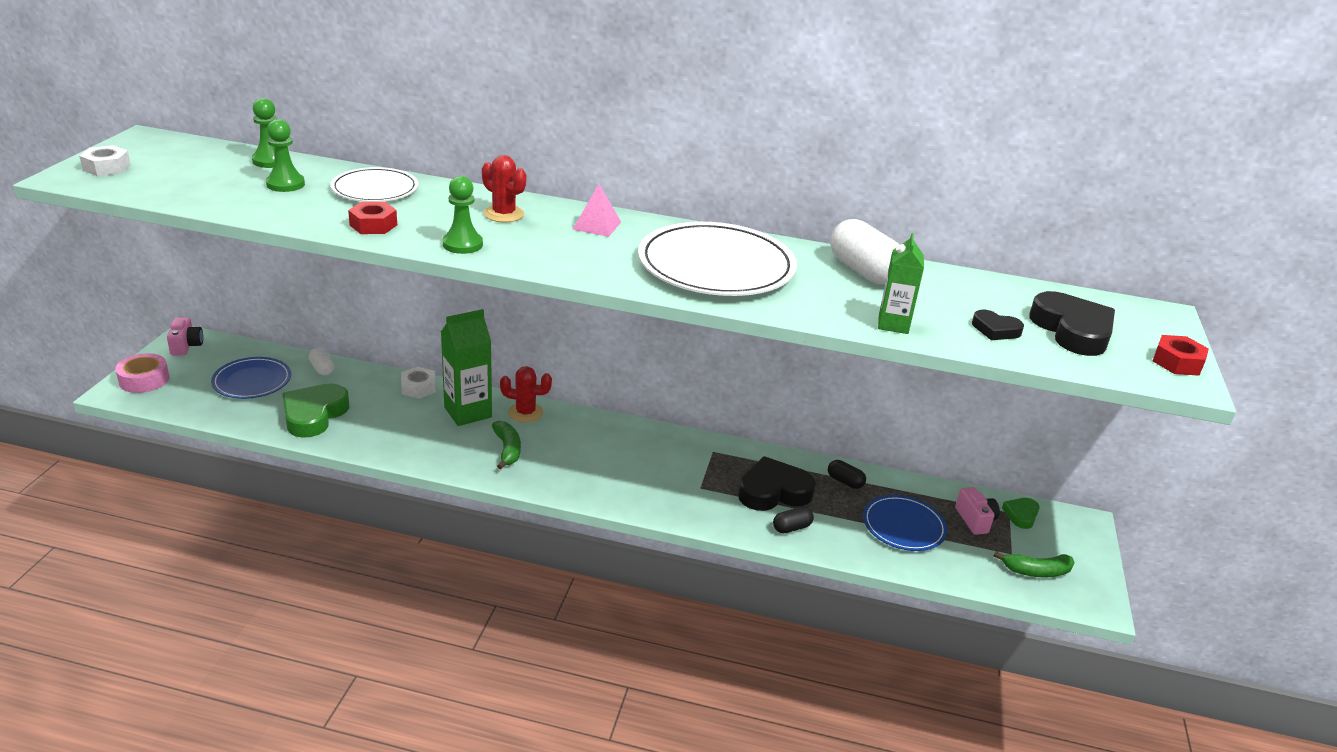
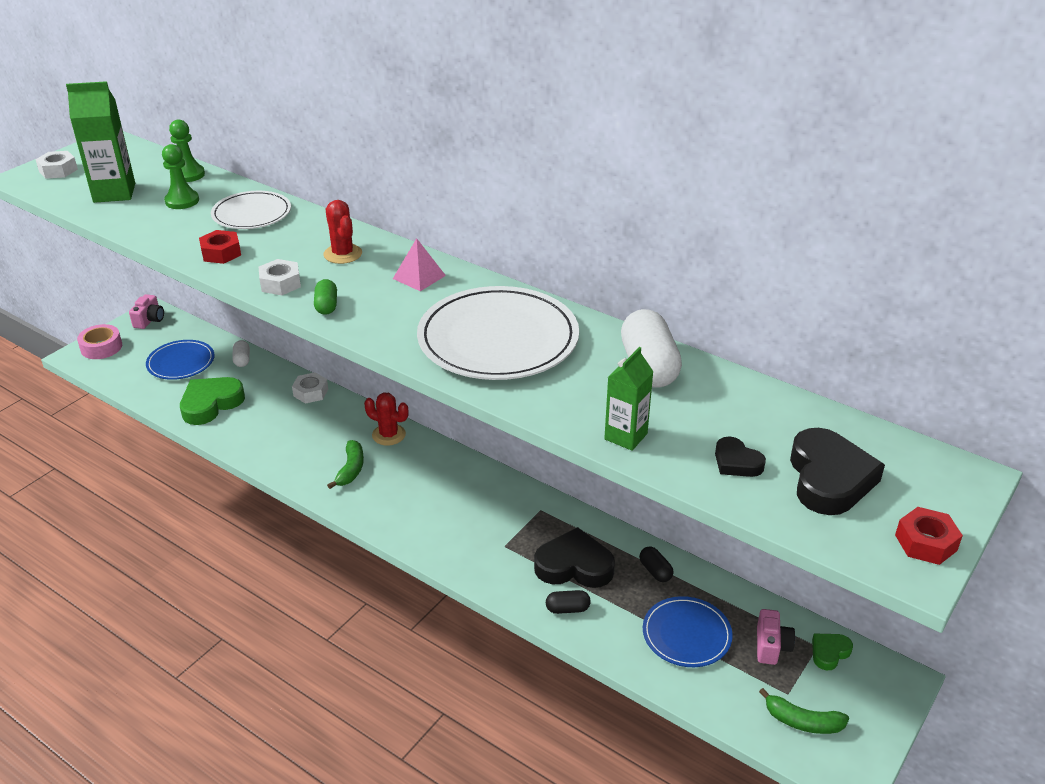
camera: 25 degrees right, 5 degrees up
green carton [441,309,492,426] -> green carton moved to [66,81,135,203]
green pawn [443,176,483,254] -> white nut [259,259,301,295]
none -> green capsule [314,279,337,315]

